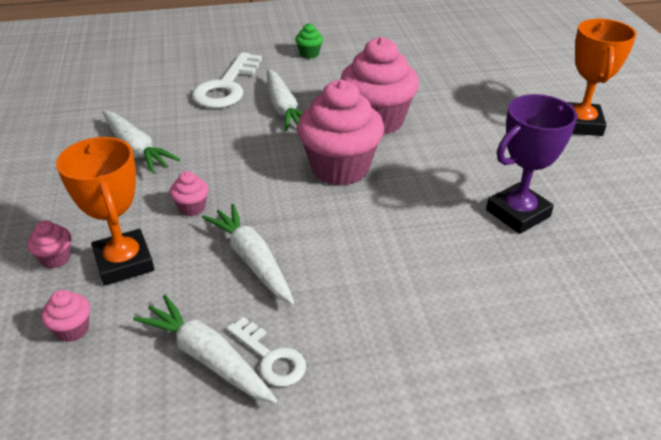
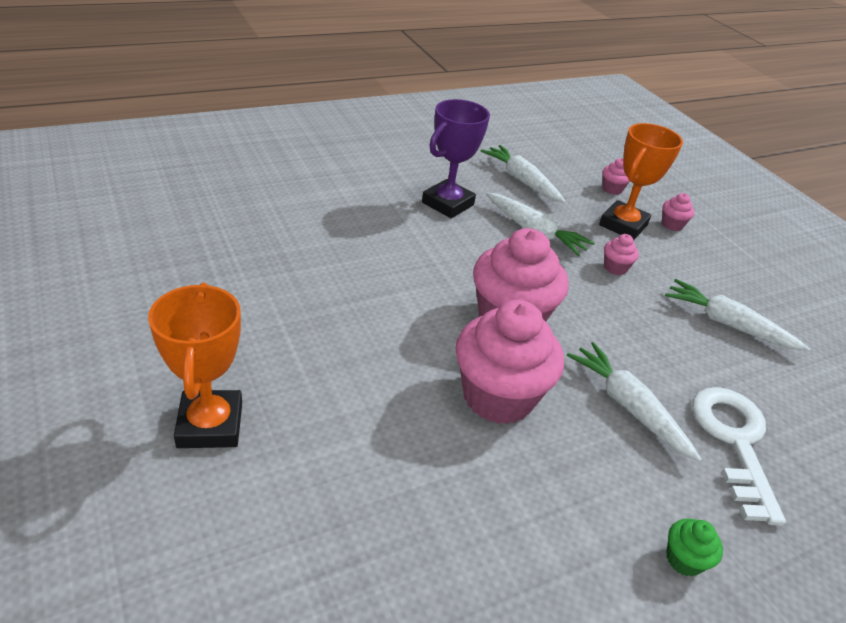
camera: 160 degrees right, 0 degrees up
orange trophy [56,137,154,286] -> orange trophy turned 75 degrees clockwise [599,123,683,240]
white carrot [133,295,277,403] -> white carrot turned 150 degrees counterclockwise [481,145,566,203]
white key [227,317,306,387] -> none
purple trophy [486,94,578,234] -> purple trophy moved to [422,99,490,218]

